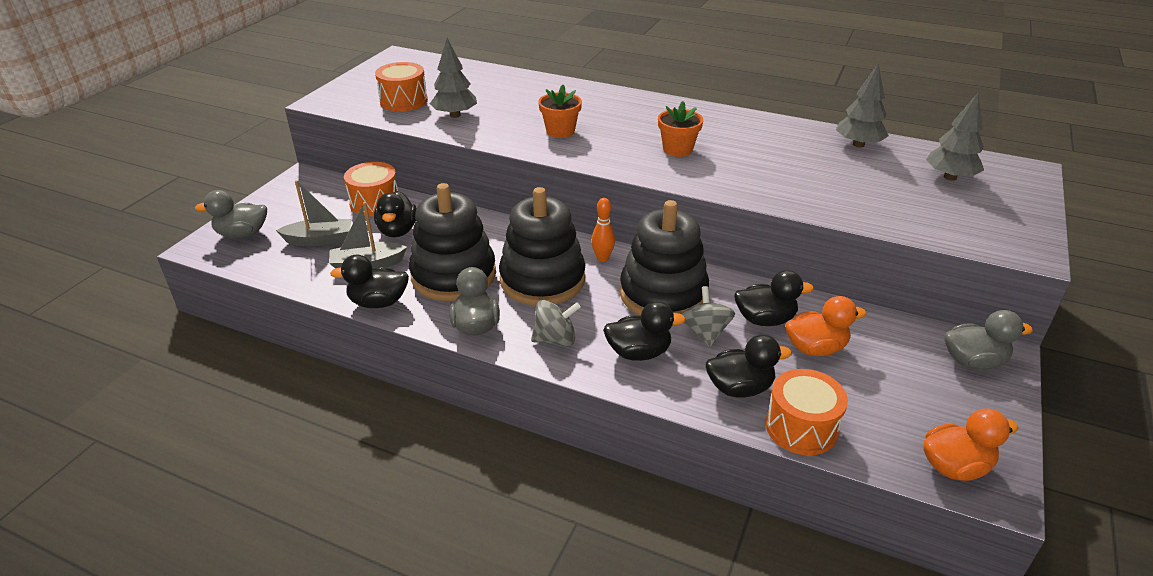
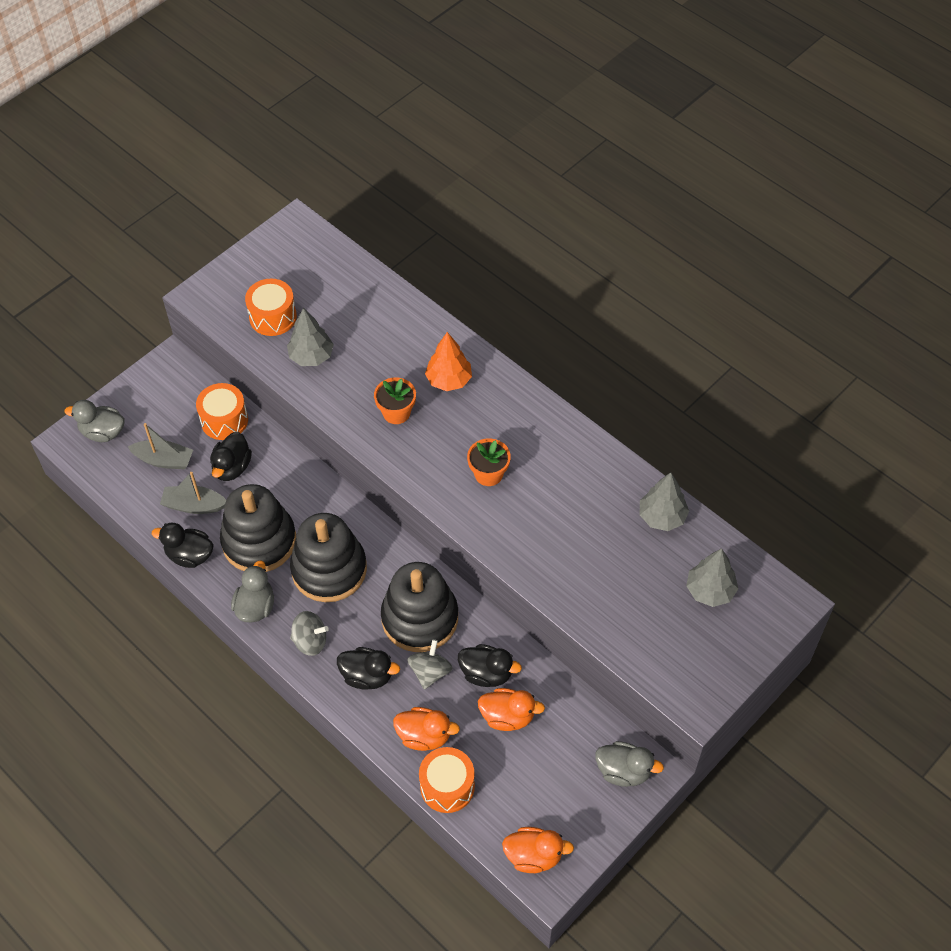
camera: 20 degrees right, 20 degrees up
orange bowling pin [591,198,615,262] -> none
black duck [706,335,792,397] -> orange duck [393,707,460,751]
none -> orange tree [425,332,472,391]

